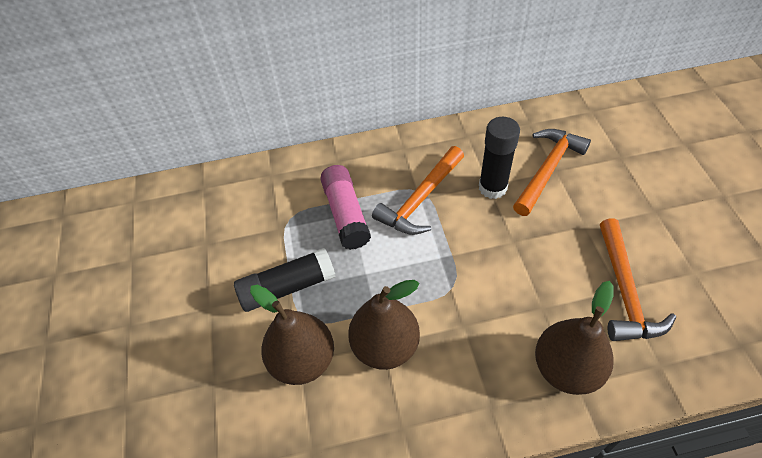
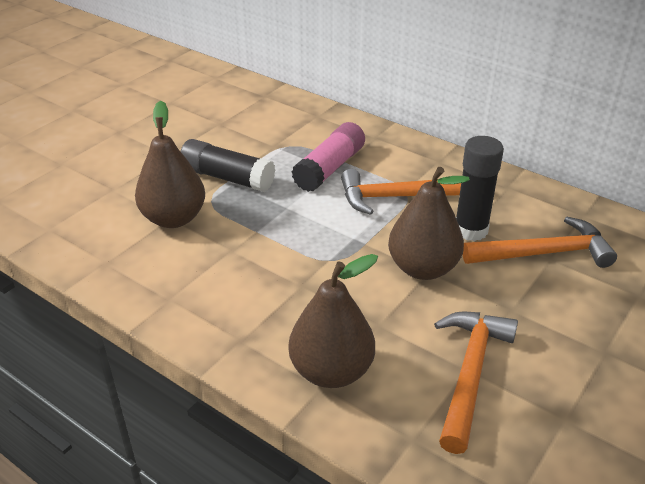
camera: 45 degrees right, 15 degrees down
brown pear [348,280,420,370] -> brown pear moved to [388,167,470,280]
orange hammer [600,218,676,341] -> orange hammer turned 150 degrees clockwise [434,312,518,454]

